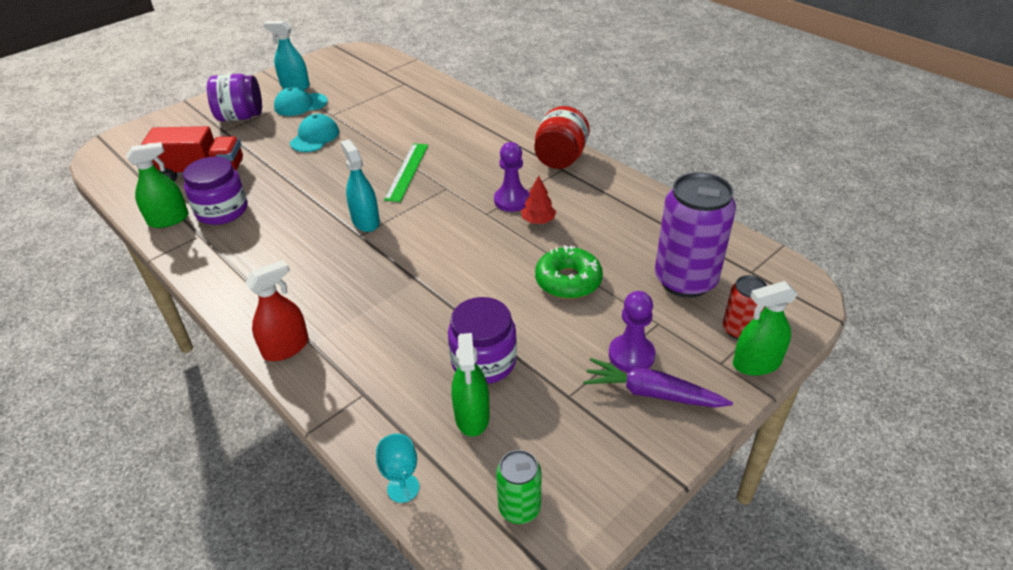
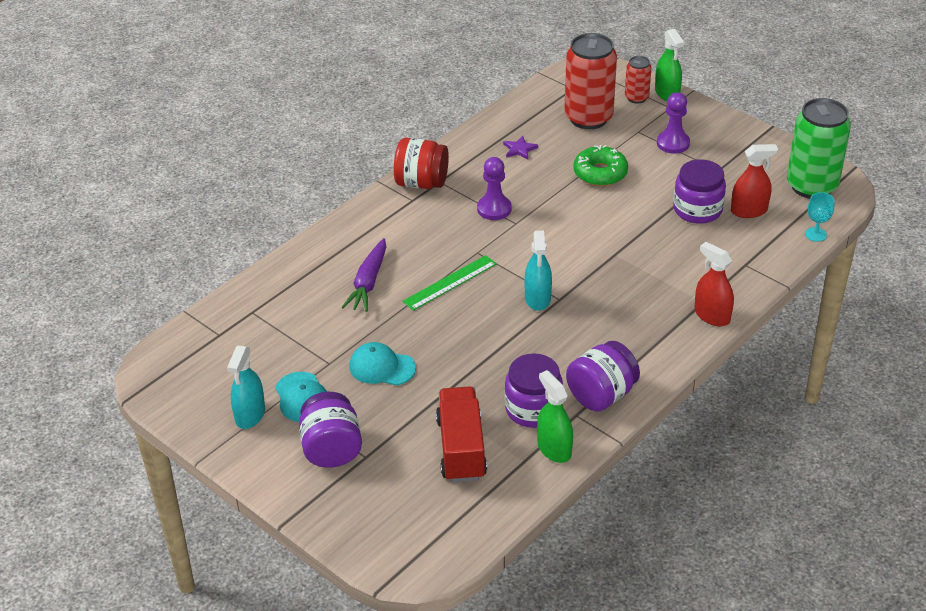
camera: 95 degrees left, 0 degrees up
turquoise spray bottle [341,139,380,232] -> turquoise spray bottle turned 60 degrees counterclockwise [525,231,552,311]
green ruler [384,143,428,202] -> green ruler turned 45 degrees counterclockwise [403,255,496,311]
green spray bottle [451,333,490,437] -> red spray bottle [731,144,778,218]
green can [496,450,542,524] -> green can [787,98,851,199], size x1.97
red tree [521,176,556,224] -> none
purple carrot [583,358,733,408] -> purple carrot moved to [341,238,386,312]
purple can [655,172,736,298] -> red can [564,33,617,129]
none -> purple star [503,136,538,160]
none -> purple jar [566,341,640,411]

